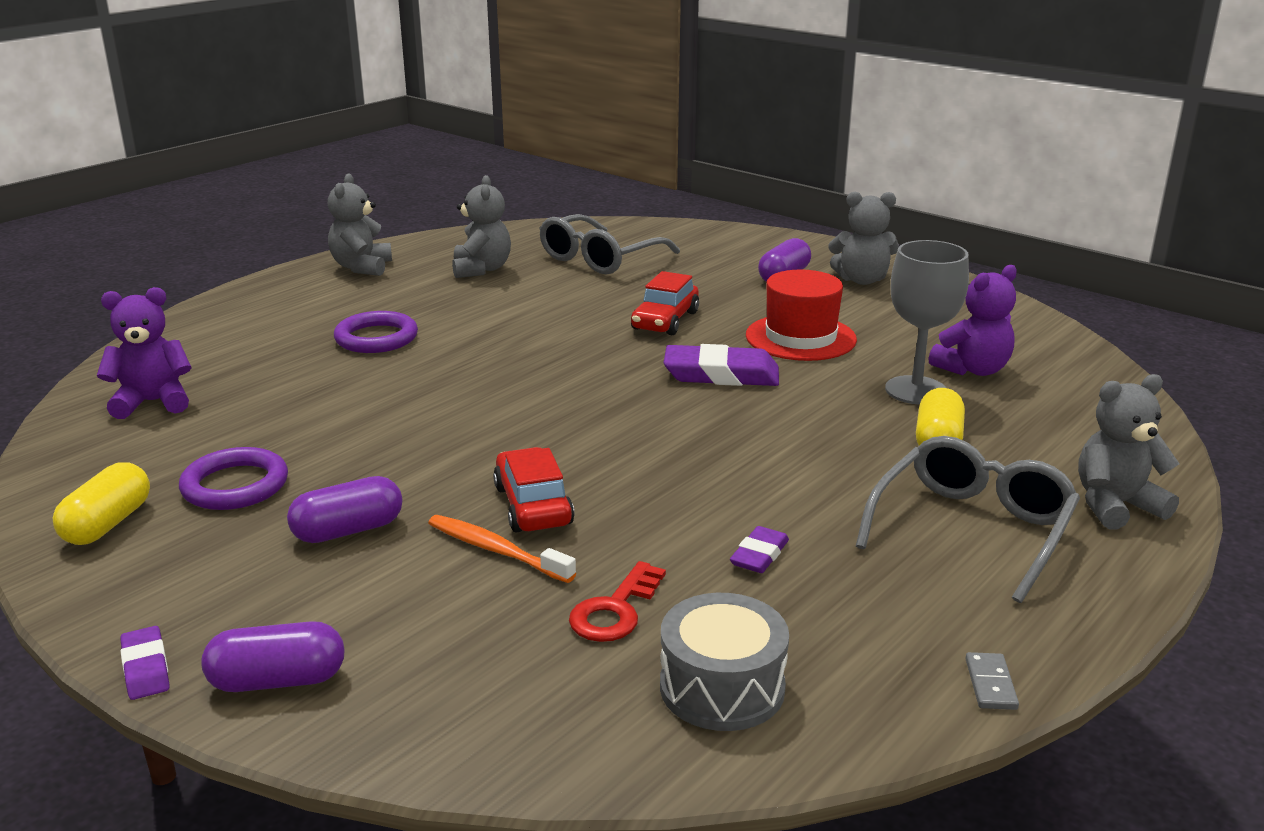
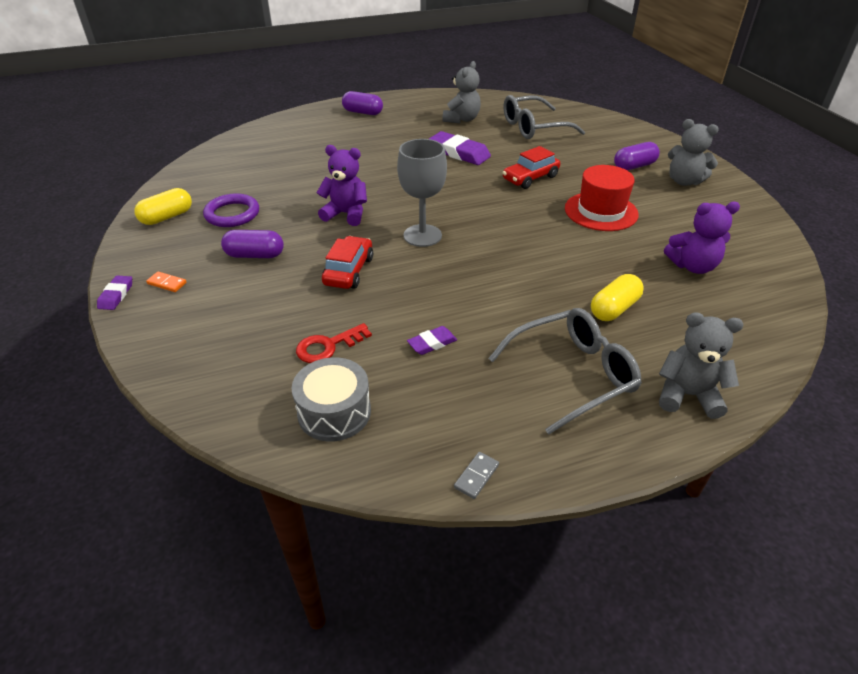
camera: 30 degrees right, 15 degrees up
purple teddy bear [97,287,192,419] -> purple teddy bear moved to [317,145,367,226]
purple capsule [201,621,345,692] -> purple capsule moved to [342,91,383,115]
grey teddy bear [328,174,392,276] -> none
purple ring [334,311,418,353] -> none
orange toothbrush [428,515,576,583] -> none
purple eraser [664,344,779,386] -> purple eraser moved to [429,131,491,165]
grey goblet [885,240,969,405] -> grey goblet moved to [397,139,447,247]
none -> orange domino [146,271,187,292]

